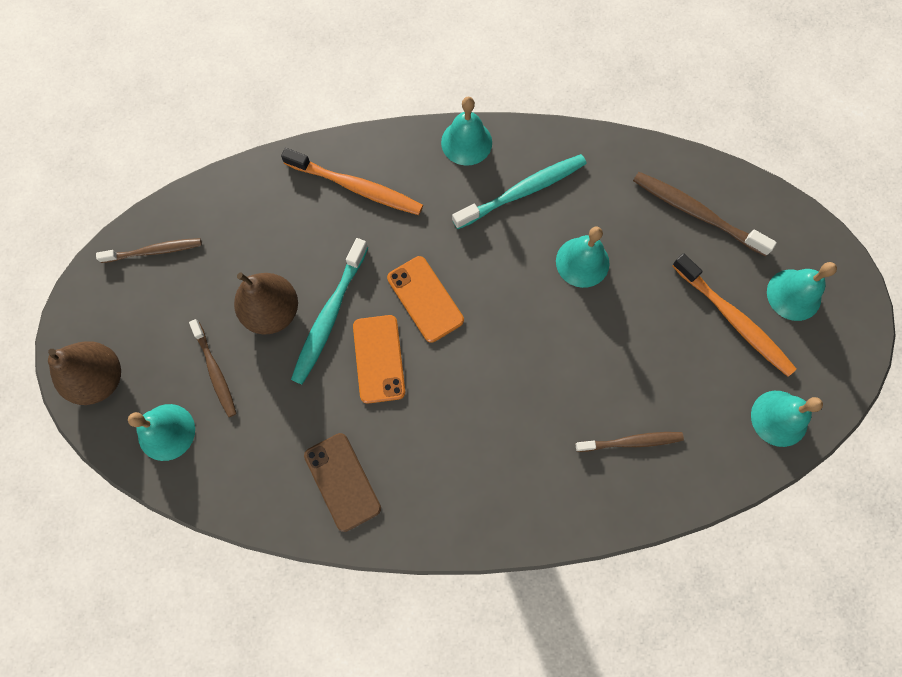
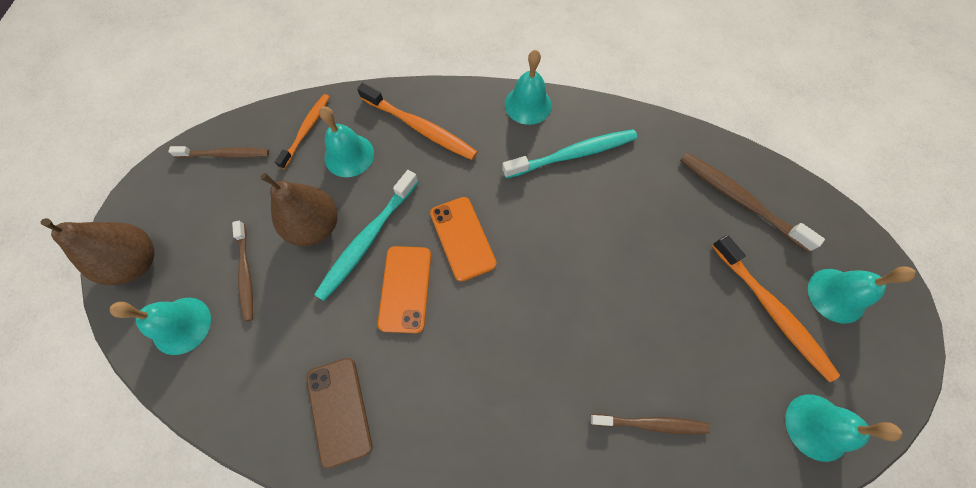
camera: 10 degrees right, 5 degrees down
turquoise bell [556,226,609,288] -> turquoise bell moved to [319,106,374,177]
none -> orange toothbrush [275,94,330,169]

